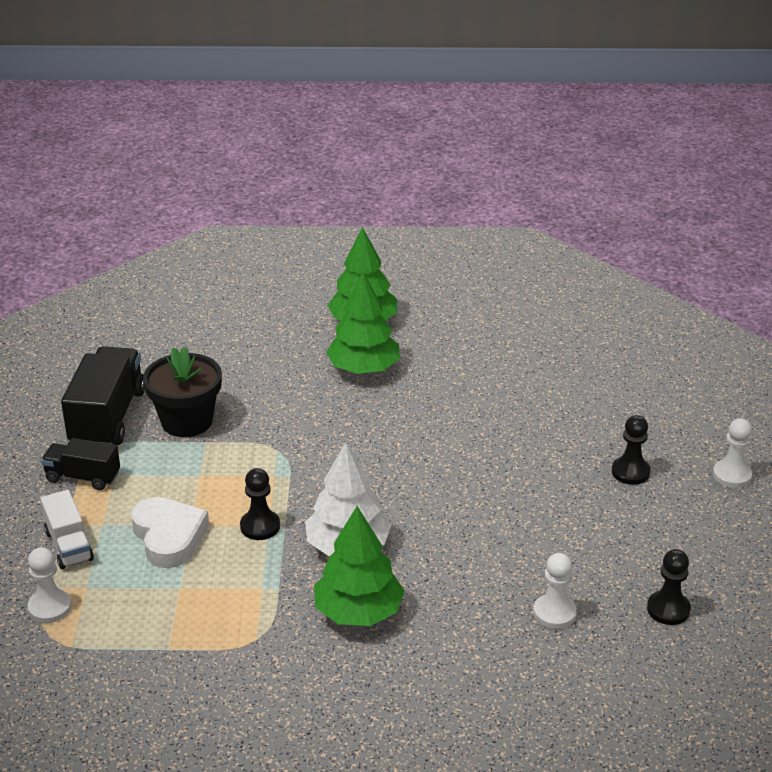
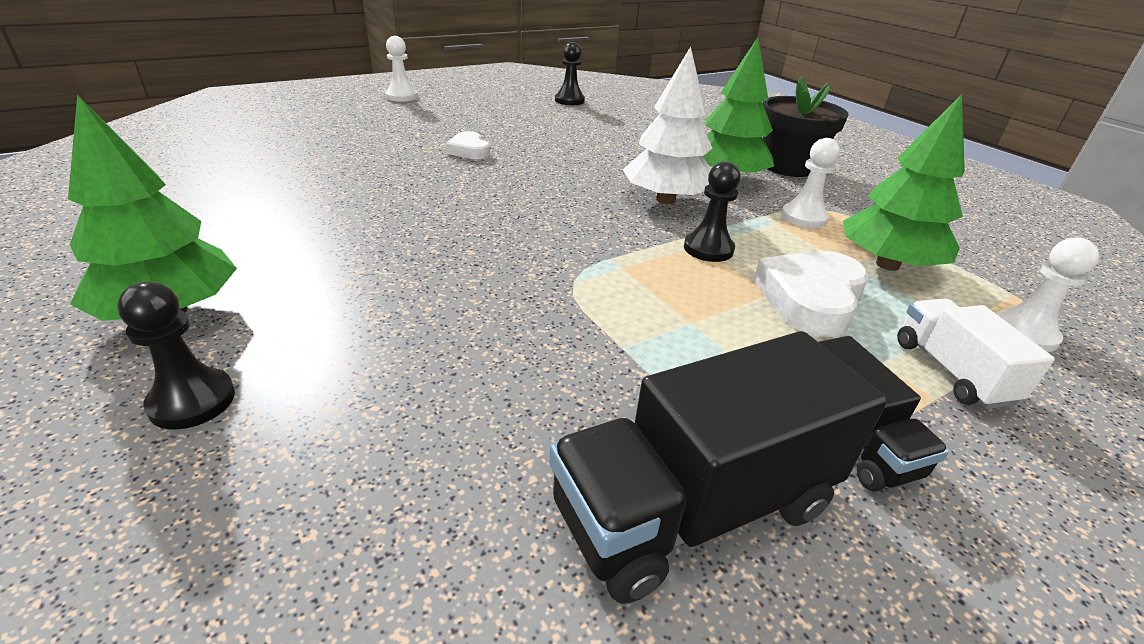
camera: 125 degrees left, 0 degrees up
white truck [40,490,94,569] -> white truck turned 45 degrees counterclockwise [897,298,1055,409]
black flower pot [143,346,222,437] -> black flower pot moved to [763,76,848,177]
green tree [326,272,400,374] -> green tree moved to [843,94,965,271]
white pawn [533,553,577,629] -> white pawn moved to [781,138,840,228]
black pawn [612,415,651,485] -> black pawn moved to [117,281,235,429]
none -> white heart [446,131,490,159]

